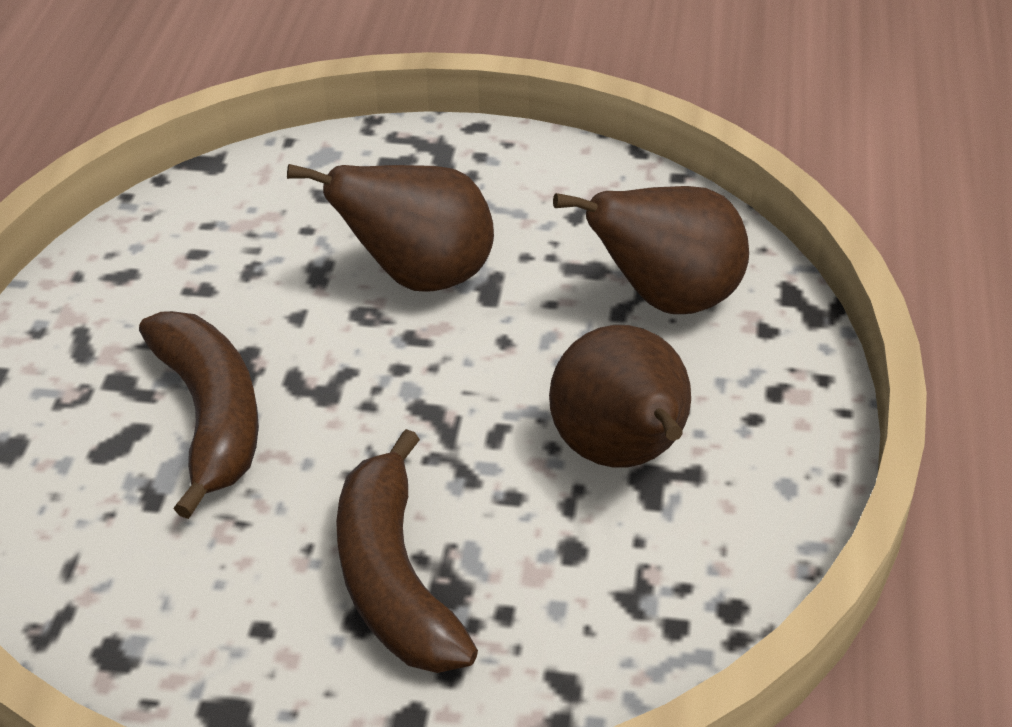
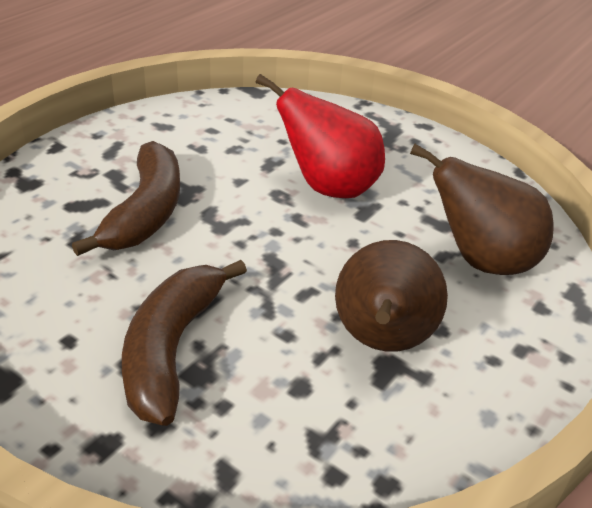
camera: 25 degrees right, 5 degrees down
brown pear [287,164,494,292] -> red pear [256,74,385,198]

